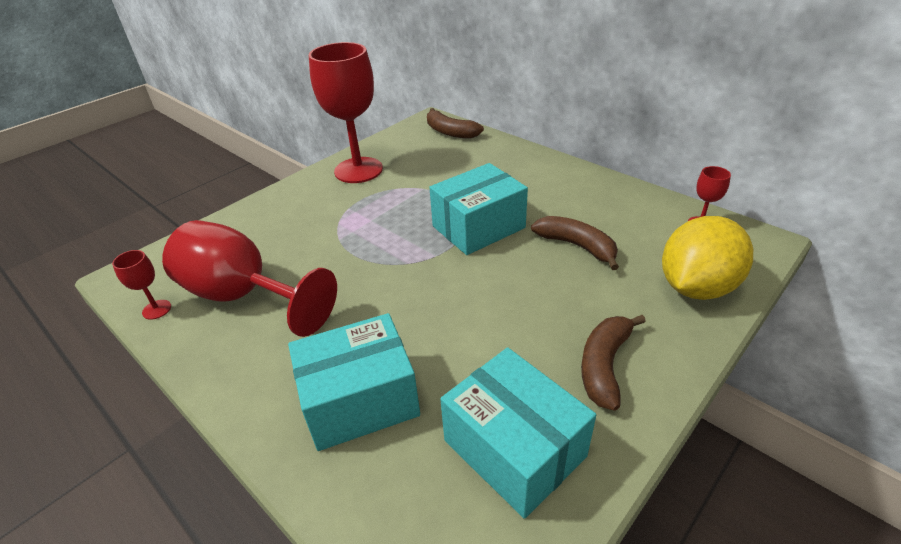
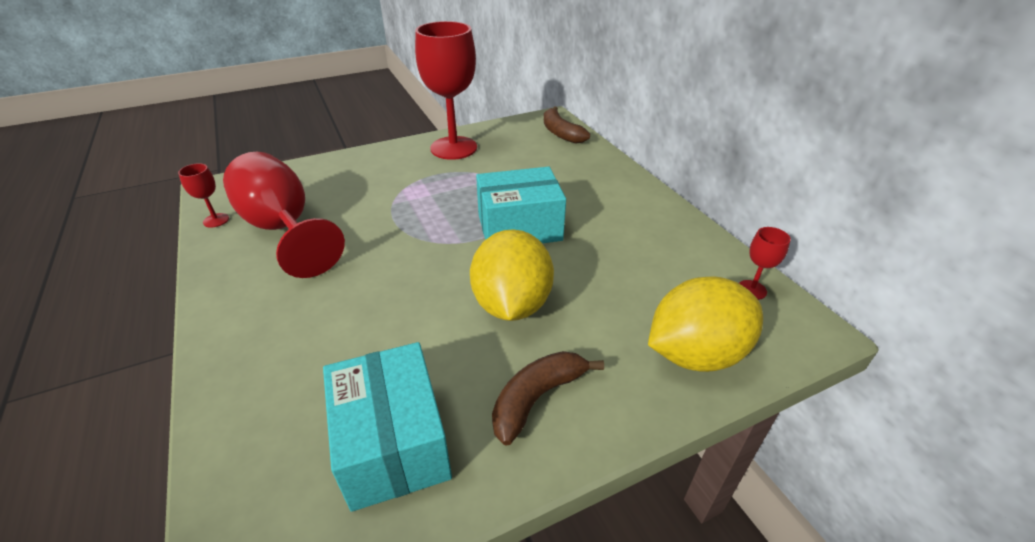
camera: 20 degrees right, 0 degrees up
turquoise box [288,313,420,451] -> none
brown banana [531,216,619,270] -> none
none -> yellow lemon [470,229,554,321]

